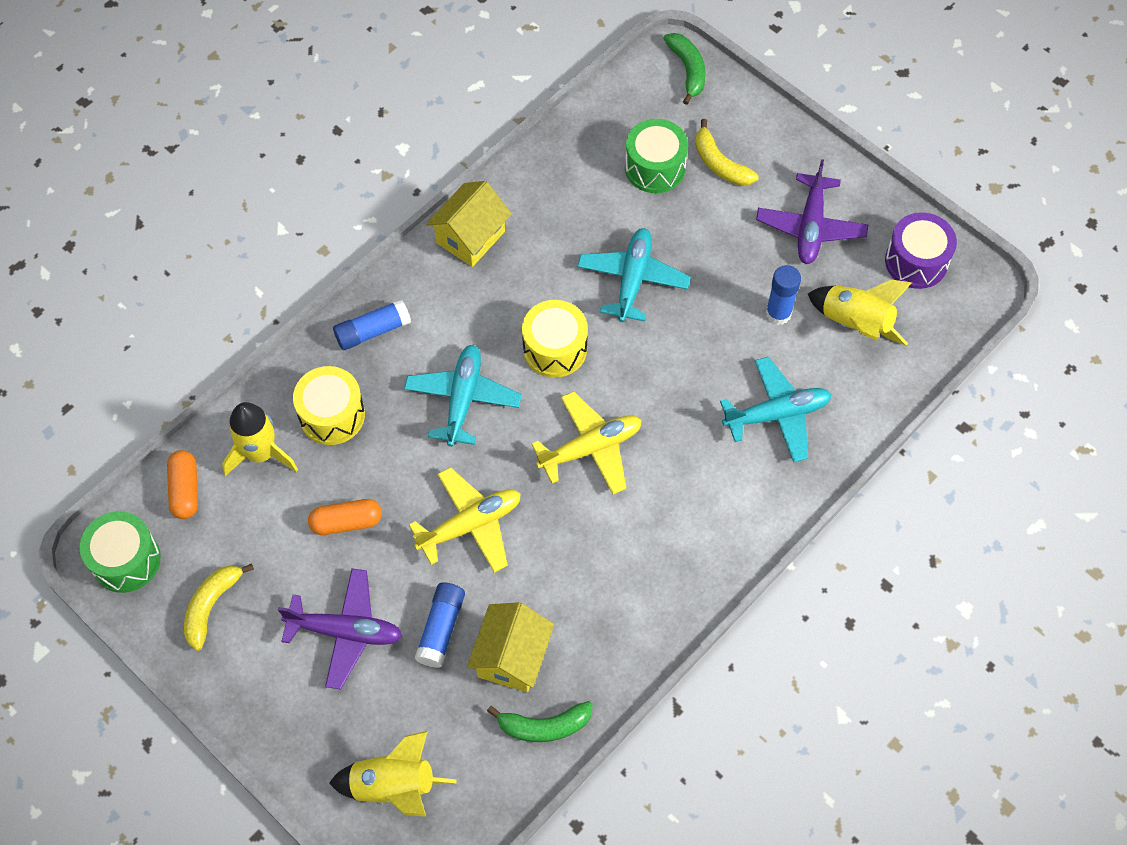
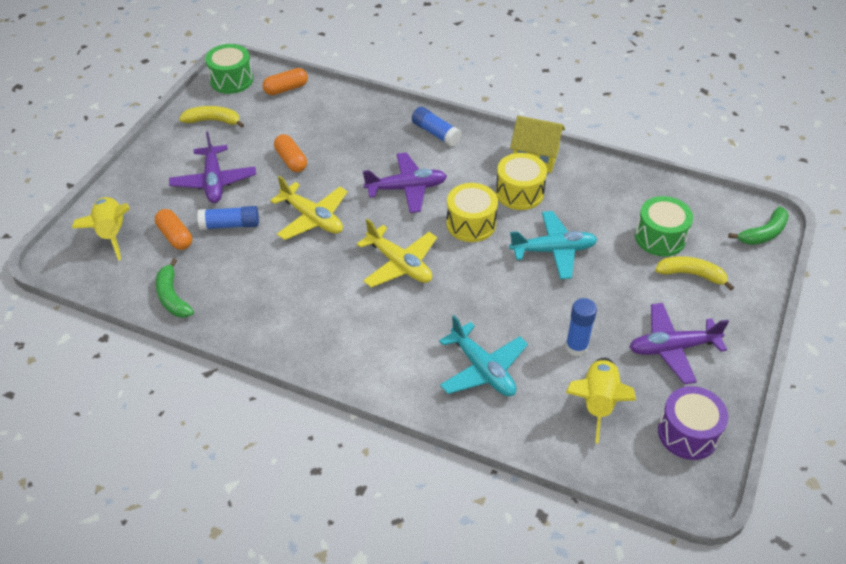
camera: 70 degrees right, 15 degrees down
yellow rocket [222,402,298,476] -> none
yellow drum [293,366,365,445] -> yellow drum moved to [496,153,547,210]
turquoise plane [404,345,522,447] -> purple plane [363,152,447,213]
yellow house [467,602,554,692] -> none
yellow banana [695,119,759,186] -> yellow banana turned 75 degrees clockwise [655,256,734,291]
none -> orange capsule [155,209,192,250]

